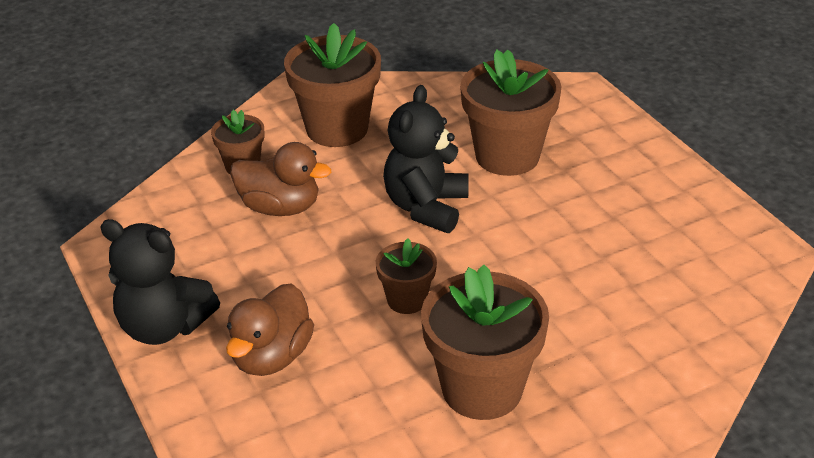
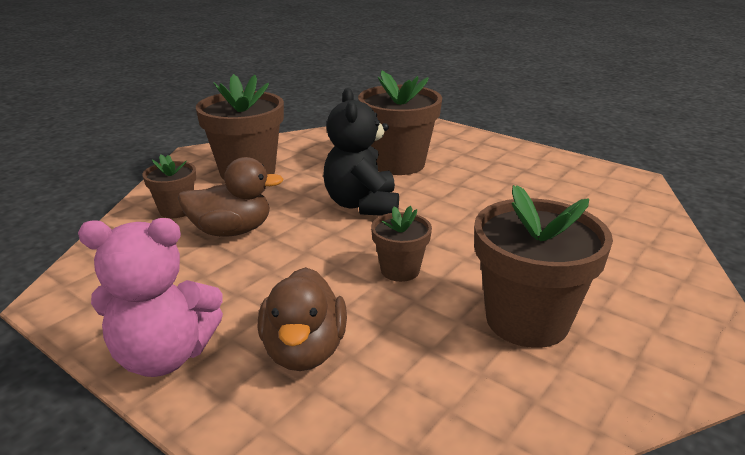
camera: 25 degrees left, 10 degrees down
black teddy bear [100,219,220,345] -> pink teddy bear [78,218,223,377]

